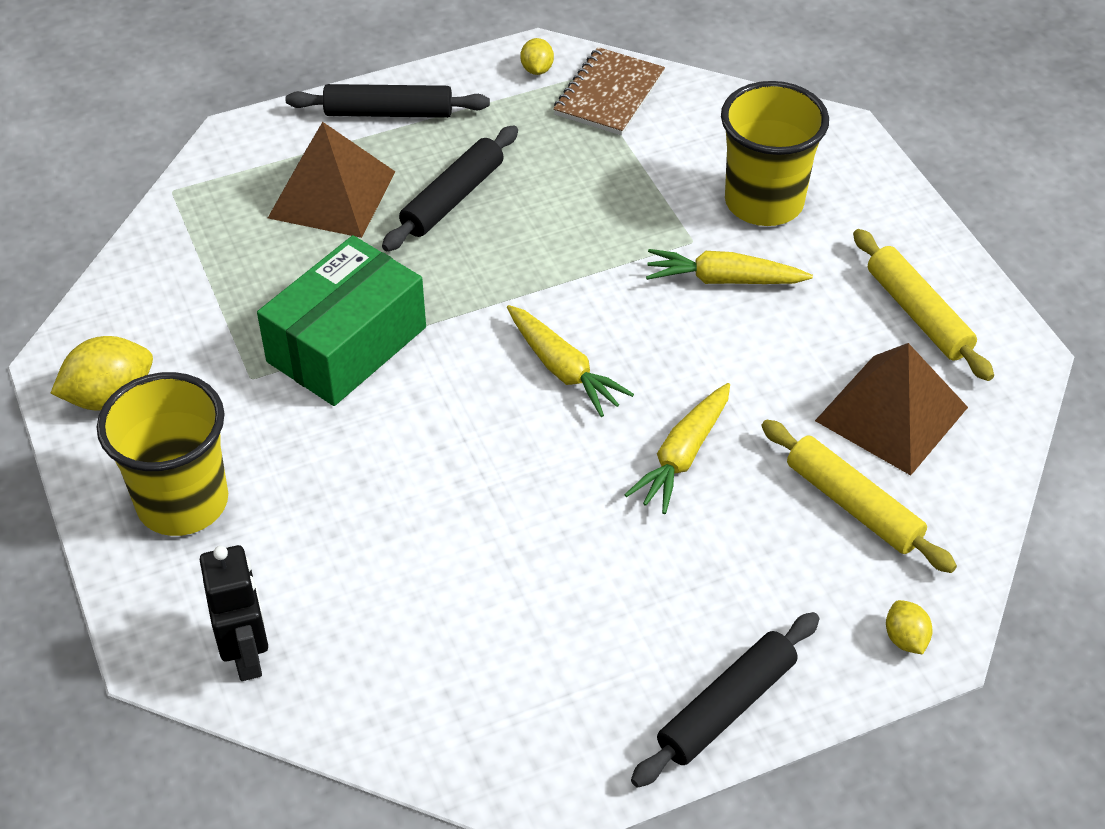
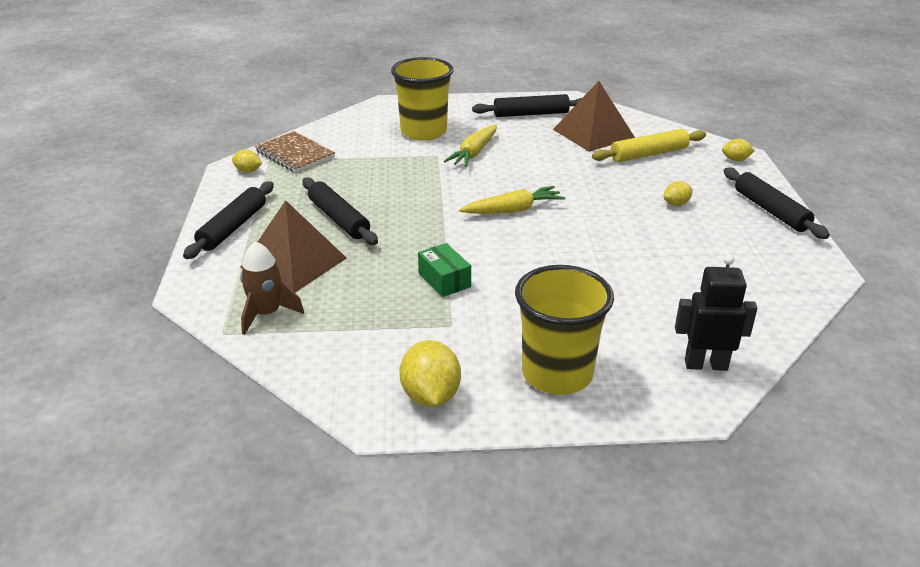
camera: 70 degrees left, 15 degrees down
green box [257,235,426,406] -> green box [418,243,471,297], size x0.49
yellow carrot [624,383,730,514] -> none
yellow rolling pin [853,229,994,381] -> black rolling pin [472,94,582,117]
none -> brown rocket [240,241,304,335]
none -> yellow lemon [663,181,693,206]

